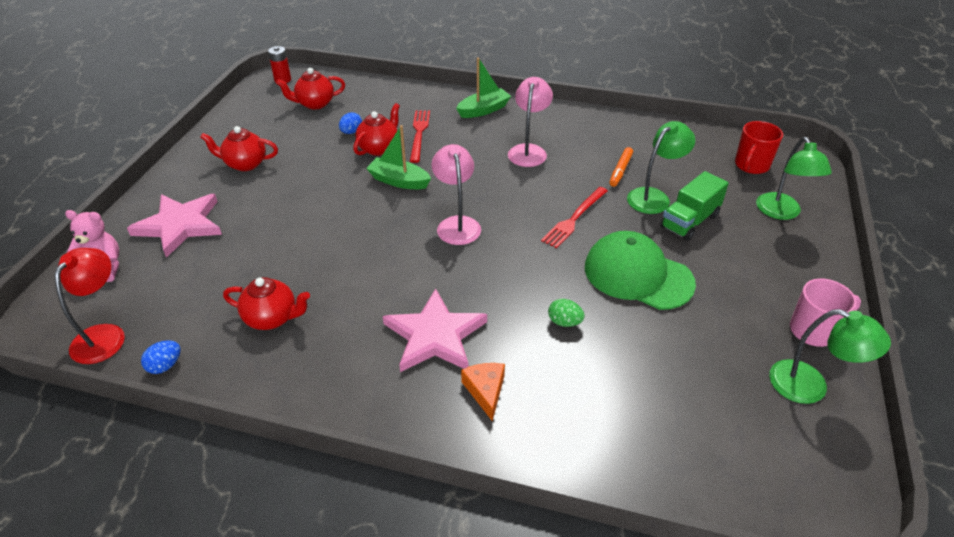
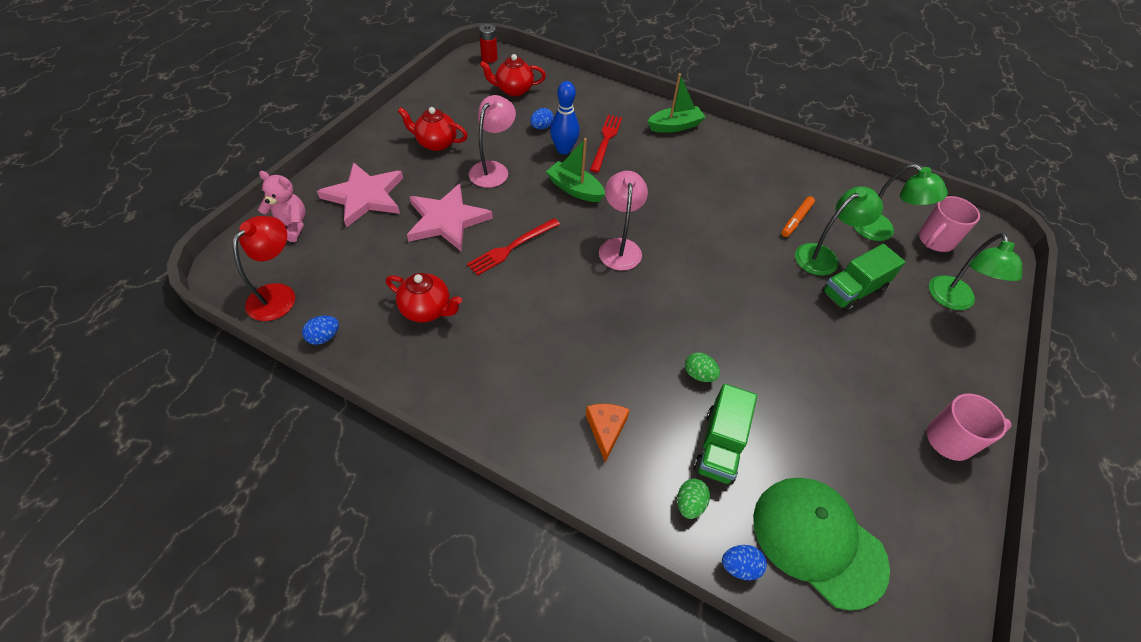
camera: 10 degrees right, 10 degrees up
red teapot [353,103,400,156] -> blue bowling pin [550,81,580,154]
pink star [383,288,487,372] -> pink star moved to [407,184,493,251]
pink lamp [508,77,553,167] -> pink lamp moved to [469,95,516,188]
red fork [541,187,608,248] -> red fork moved to [467,218,560,276]
green cap [585,231,696,310] -> green cap moved to [753,478,890,611]
red mug [735,121,783,174] -> pink mug [919,196,980,252]
green lamp [769,309,891,404] -> green lamp moved to [853,164,948,241]
none -> green egg [677,479,710,519]
none -> green truck [694,384,757,485]
none -> blue egg [722,545,767,581]

